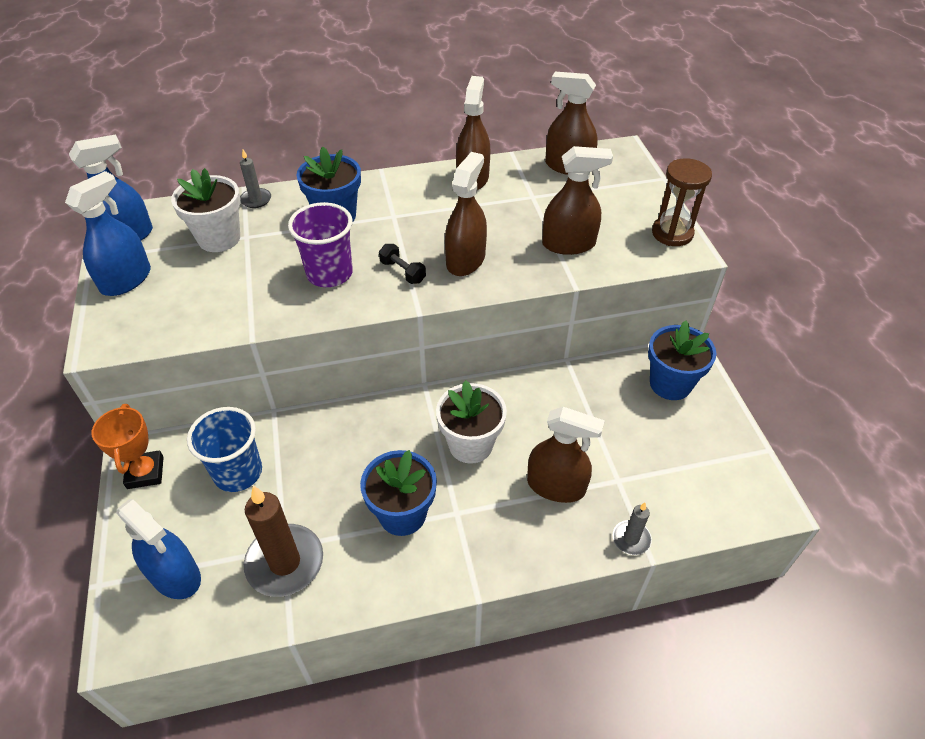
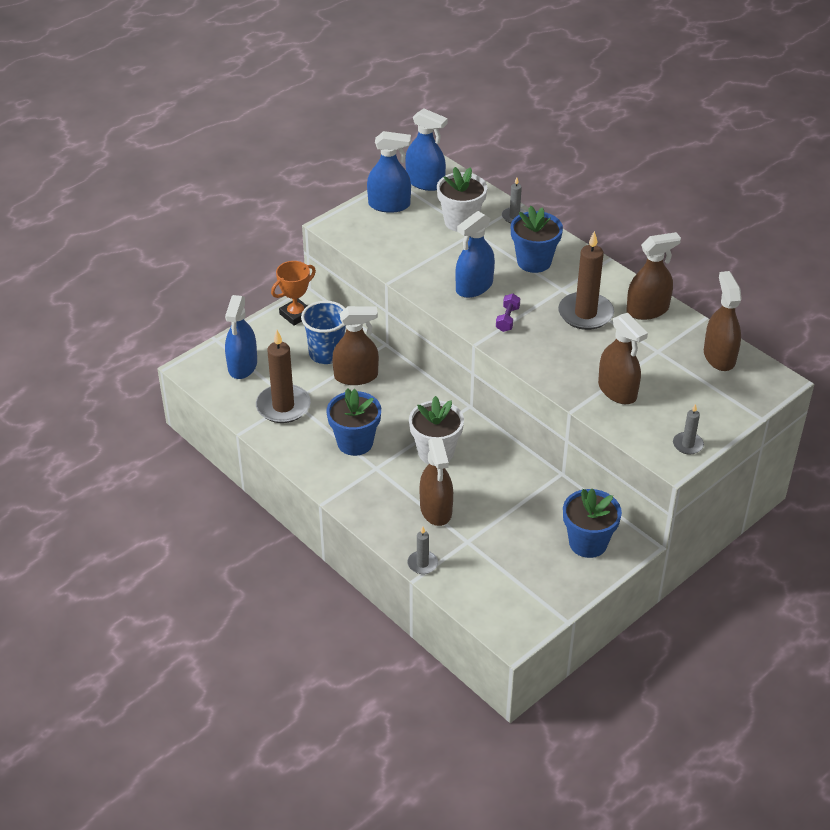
camera: 60 degrees right, 5 degrees down
purple cup [288,202,353,287] -> blue spray bottle [455,211,495,298]
black dumbbell [379,244,426,284] -> purple dumbbell [496,294,520,332]
brown spray bottle [445,152,487,276] -> brown spray bottle moved to [332,306,379,385]
brown hourglass [652,159,712,246] -> grey candle [673,403,704,455]
none -> brown candle [558,231,614,330]

